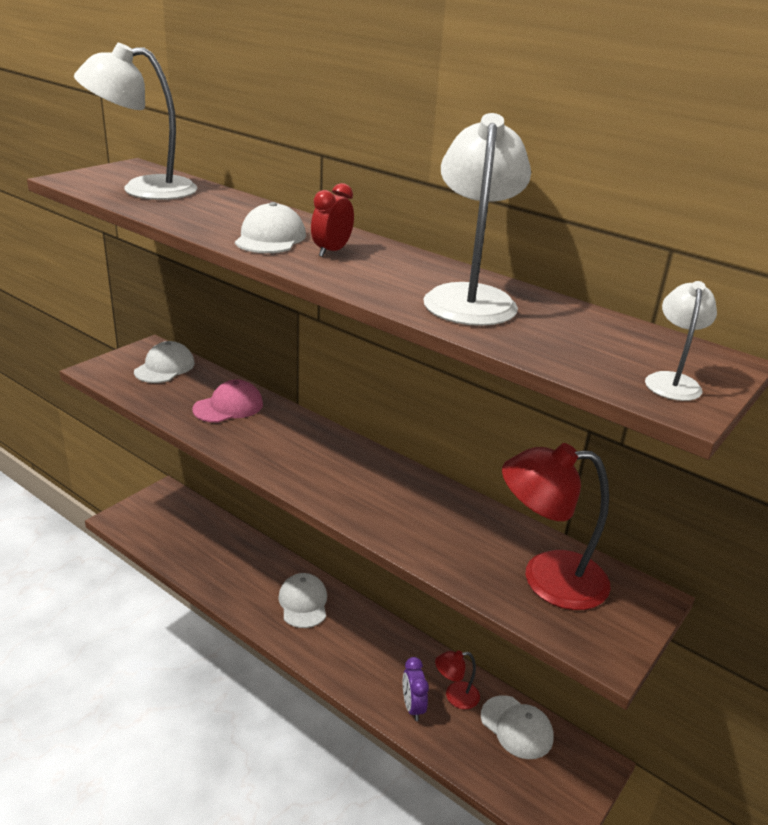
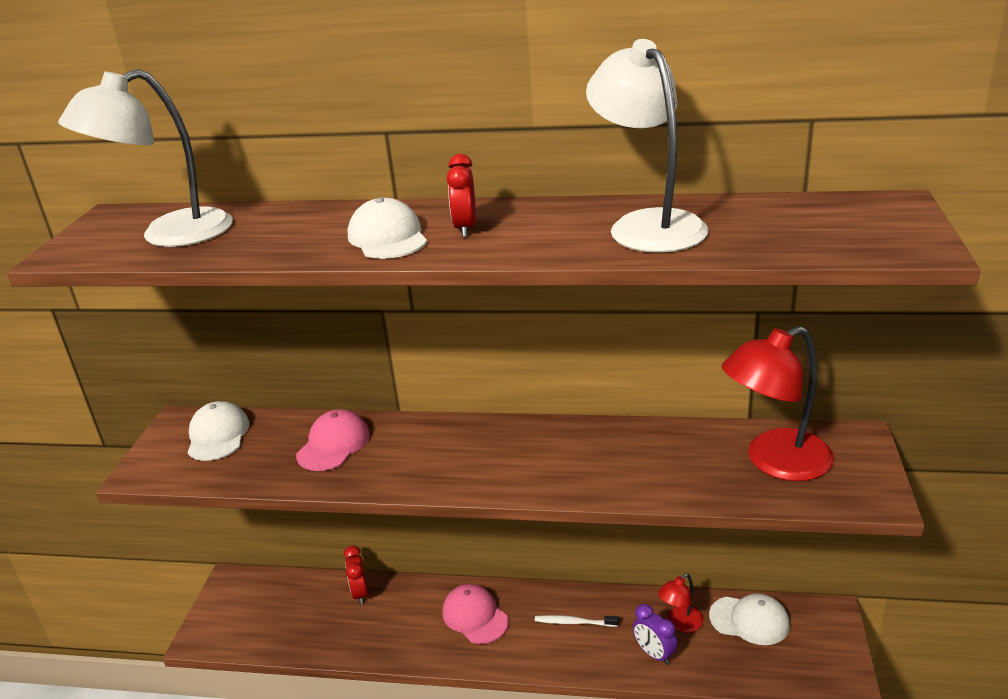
camera: 25 degrees left, 0 degrees up
white cap [278,573,327,628] -> pink cap [442,584,509,644]
white lamp [645,281,717,401] -> none
none -> red clock [344,545,368,605]
none -> white toothbrush [535,615,619,627]

